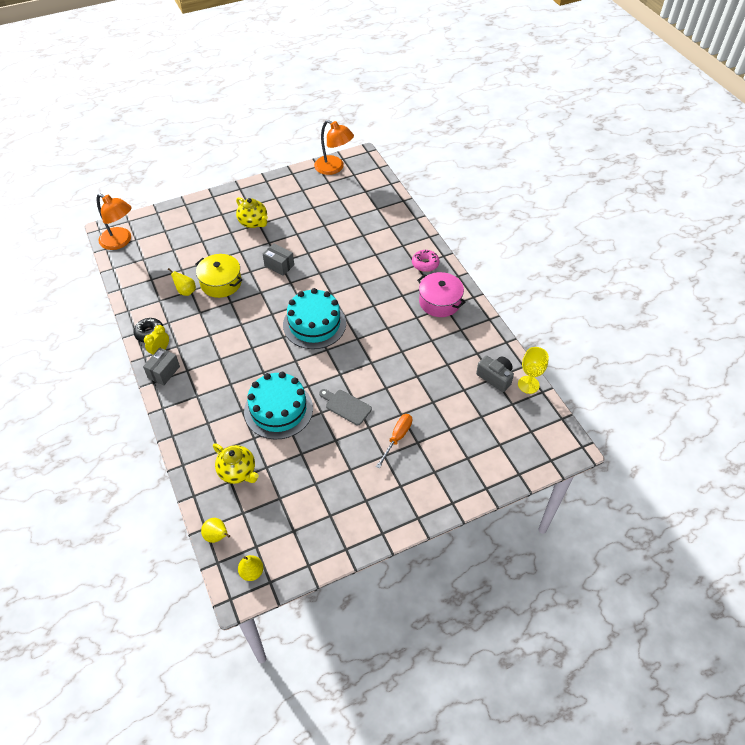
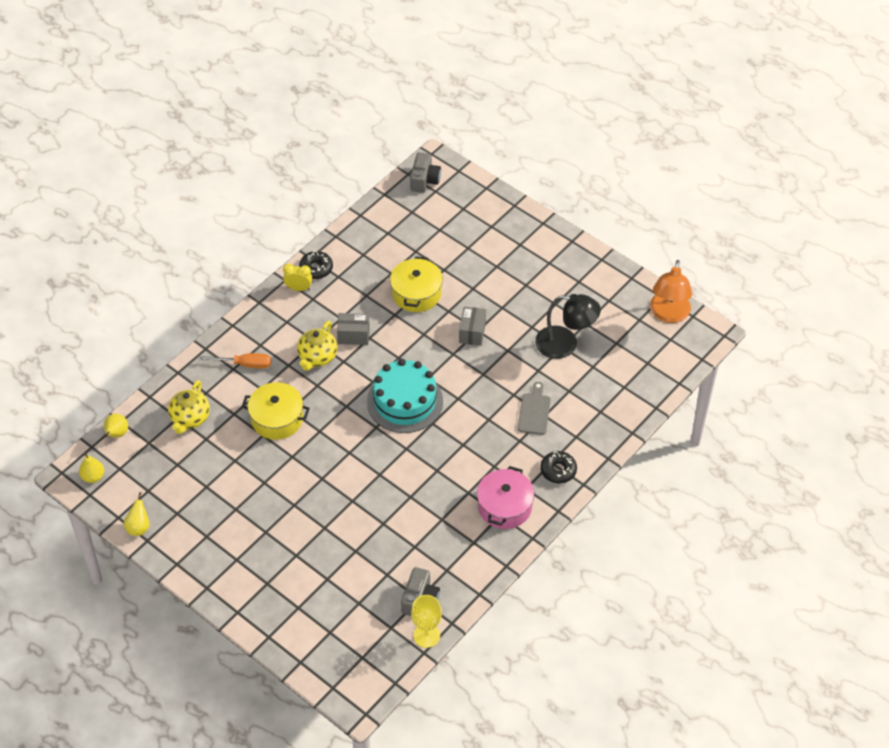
camera: 65 degrees right, 0 degrees up
orange lamp [97,194,132,250] -> grey camera [410,152,441,193]
grey box [143,348,180,386] -> grey box moved to [337,313,370,345]
yellow pear [168,268,196,296] -> yellow pear moved to [124,492,150,536]
yellow teapot [236,197,268,228] -> yellow teapot moved to [297,321,338,371]
turquoise cake [244,372,313,440] -> yellow pot [242,382,310,440]
grey cutting board [319,389,372,425] -> grey cutting board moved to [518,382,551,435]
orange screwdriver [376,414,412,468] -> orange screwdriver moved to [199,353,271,368]
pink donut [412,250,440,272] -> black donut [540,451,577,483]
none -> black lamp [535,294,601,359]

